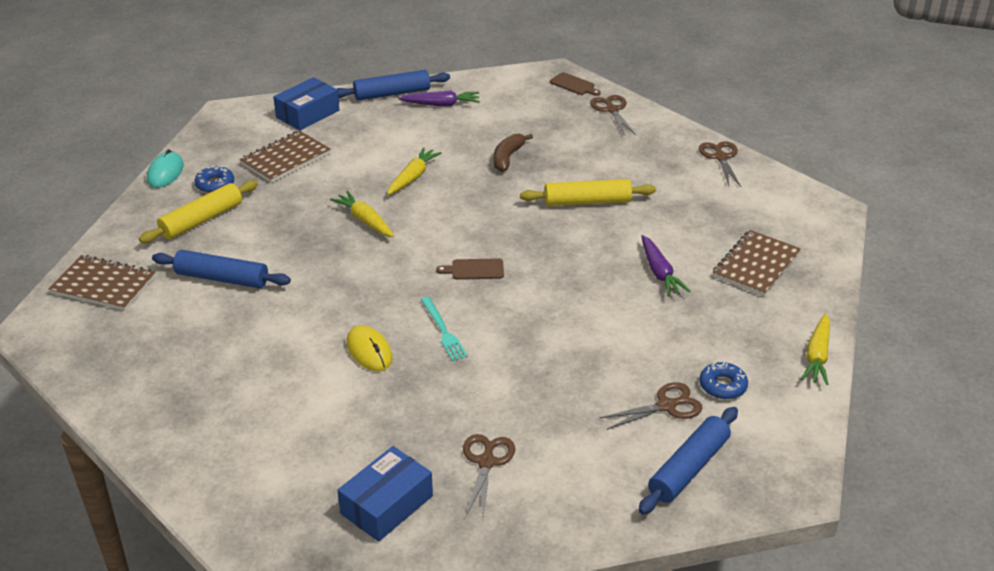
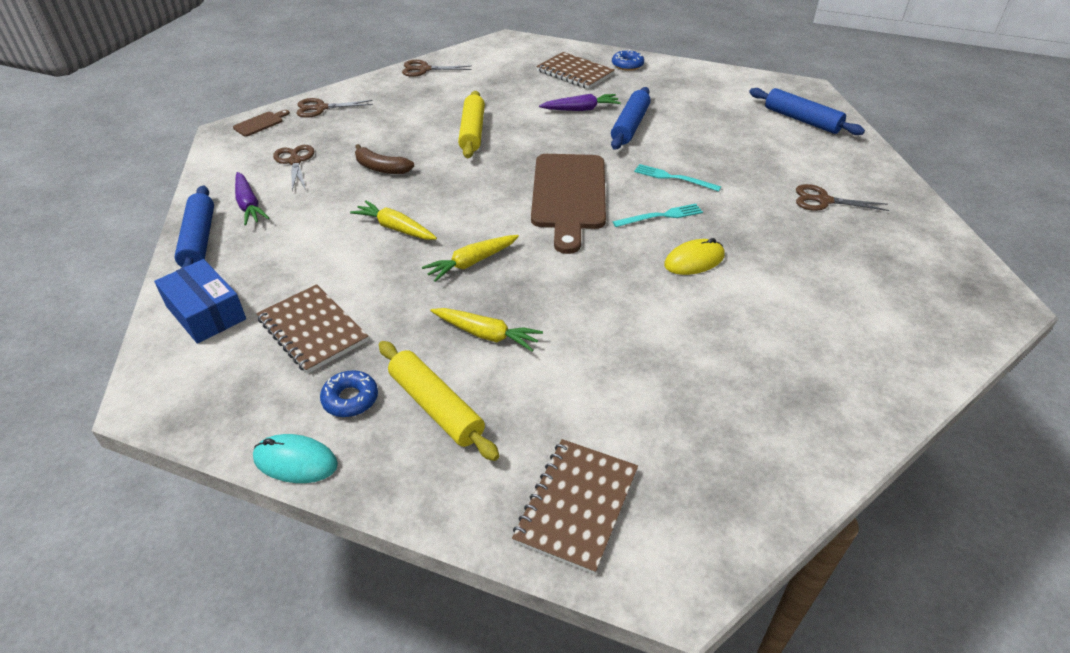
camera: 85 degrees left, 5 degrees up
blue rolling pin [152,250,291,288] -> blue rolling pin moved to [611,87,651,150]
blue box [337,446,433,542] -> none
purple carrot [398,90,480,106] -> purple carrot turned 150 degrees clockwise [235,172,269,226]
brown cutting board [436,258,504,280] -> brown cutting board [531,154,606,254], size x2.48
brown scissors [600,382,703,430] -> brown scissors moved to [273,145,314,191]
blue donut [700,362,748,399] -> blue donut moved to [612,49,644,71]
yellow carrot [801,313,830,385] -> yellow carrot moved to [430,308,543,352]
none -> turquoise fork [634,164,721,192]

